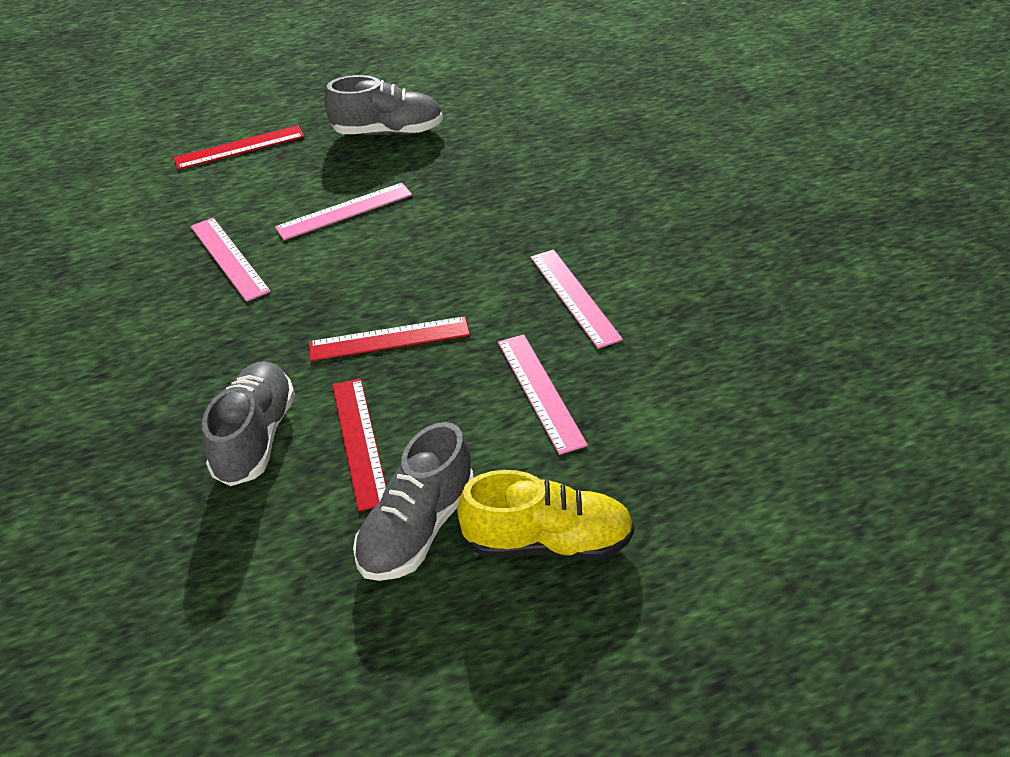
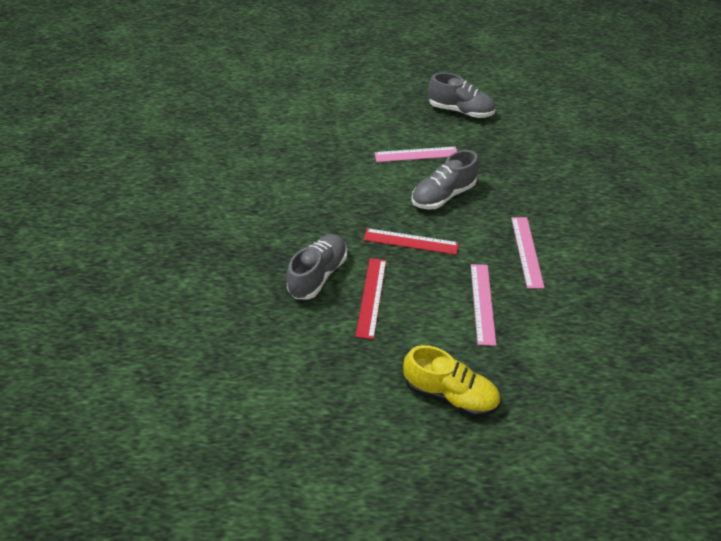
camera: 20 degrees right, 5 degrees up
red ruler [173,125,304,170] -> none
pink ruler [191,218,271,302] -> none
grey shoe [353,422,473,581] -> grey shoe moved to [411,150,479,209]

